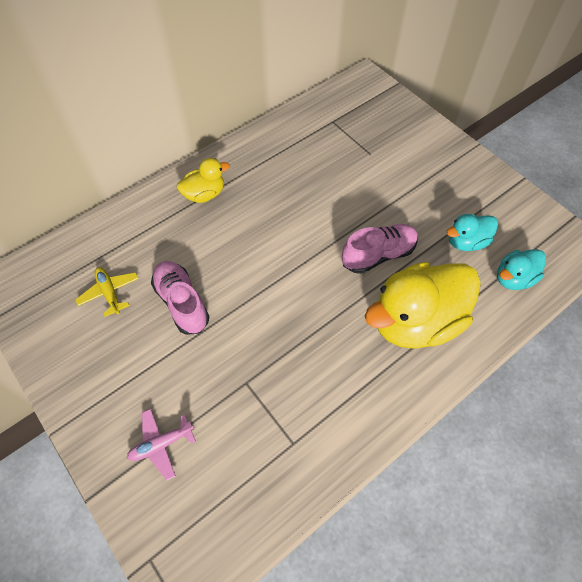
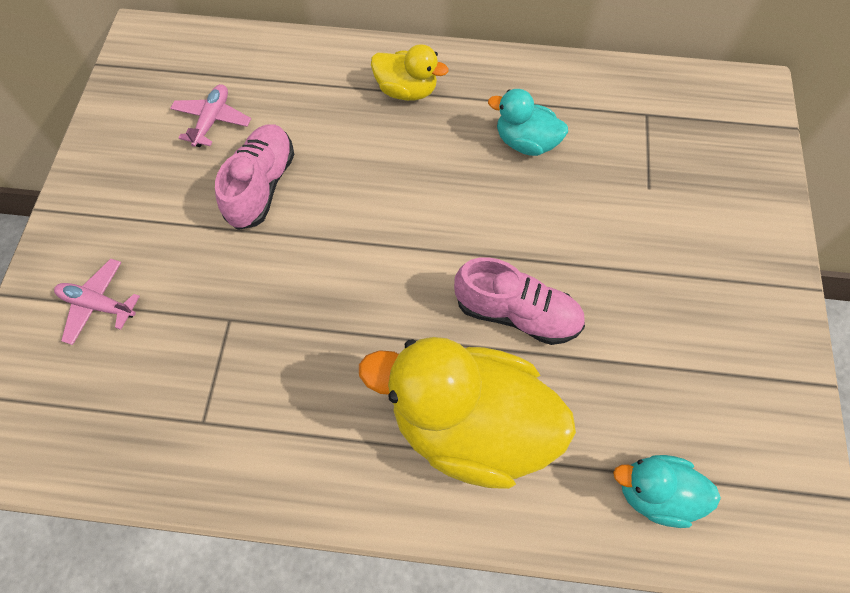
camera: 45 degrees right, 5 degrees up
yellow plane [75,267,139,317] -> pink plane [170,84,251,147]
turquoise duck [447,214,498,251] -> turquoise duck moved to [488,89,568,156]

